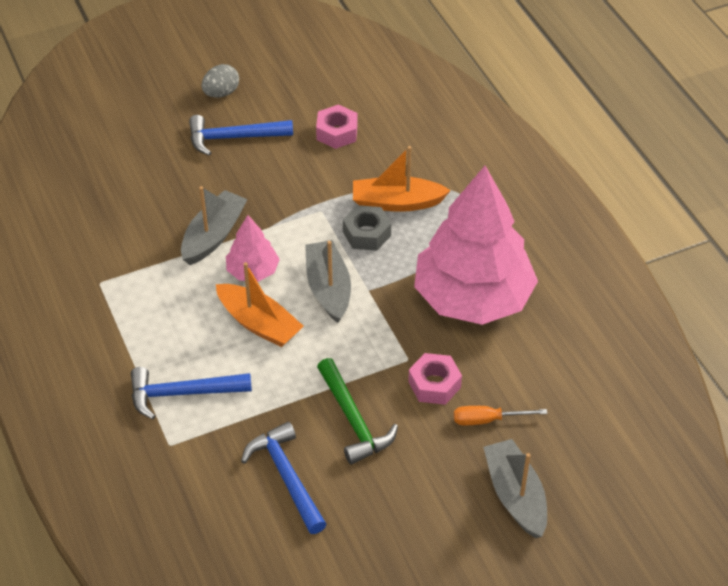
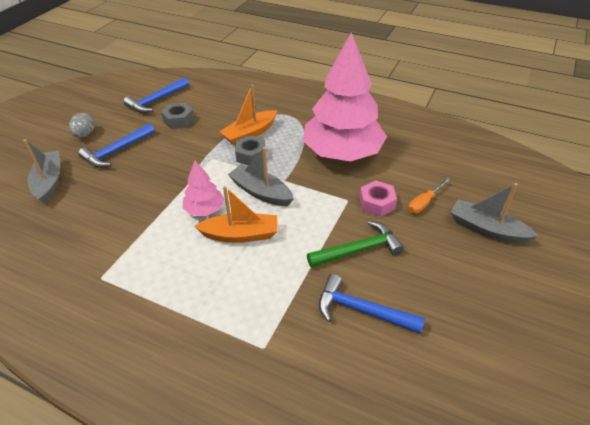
camera: 40 degrees left, 5 degrees down
blue hammer [131,367,252,419] -> blue hammer moved to [124,77,189,113]
grey boat [181,186,247,265] -> grey boat moved to [23,139,60,204]
pink nut [316,104,358,149] -> grey nut [161,103,195,129]
green hammer [317,358,398,465] -> green hammer turned 45 degrees counterclockwise [307,221,404,268]

